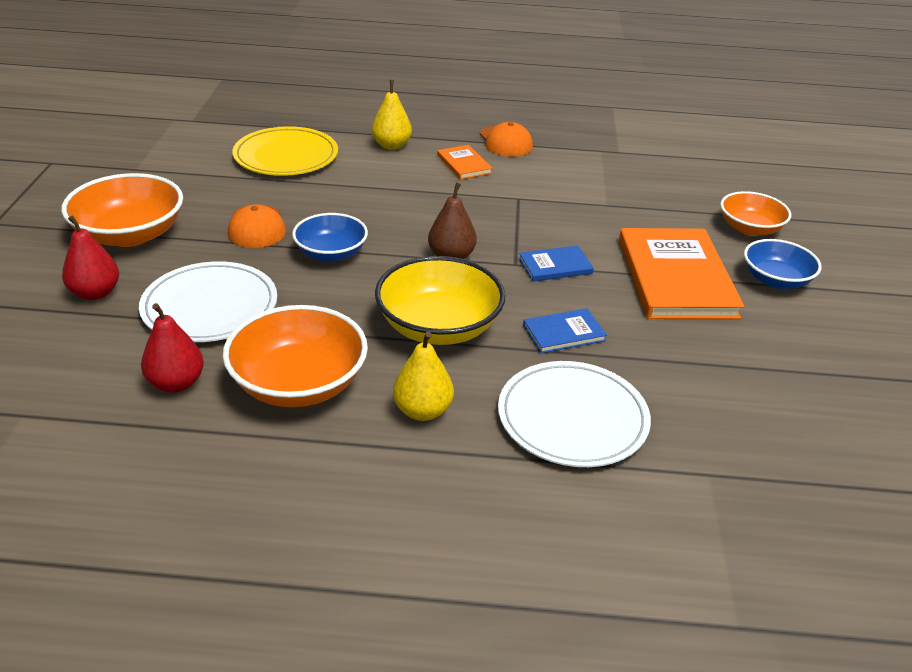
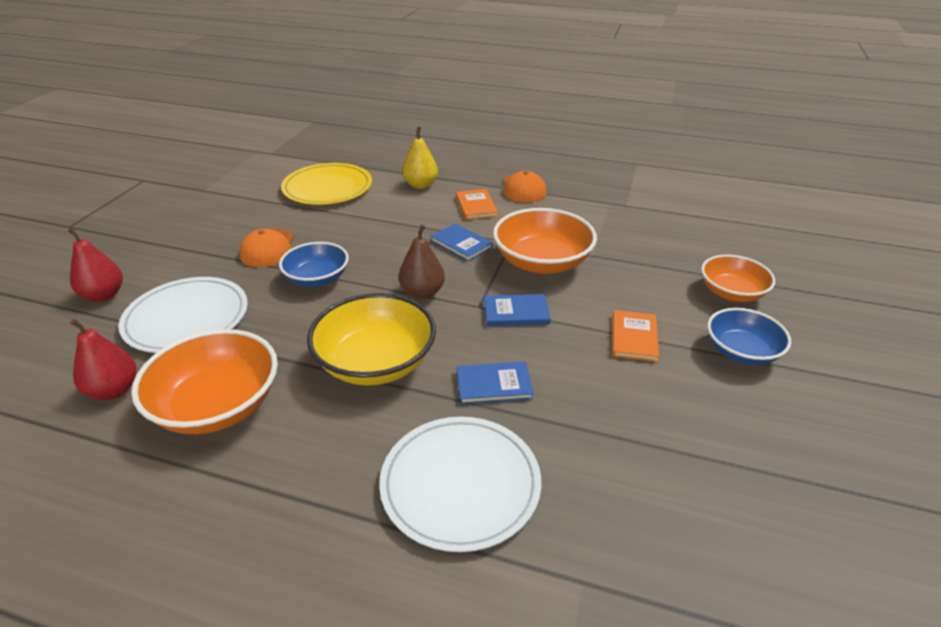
camera: 15 degrees right, 0 degrees up
orange bowl [61,173,183,247] -> orange bowl moved to [493,208,597,274]
yellow pear [393,332,454,421] -> none
orange book [619,228,745,319] -> orange book [612,310,659,362], size x0.47
none -> blue book [430,224,493,261]

